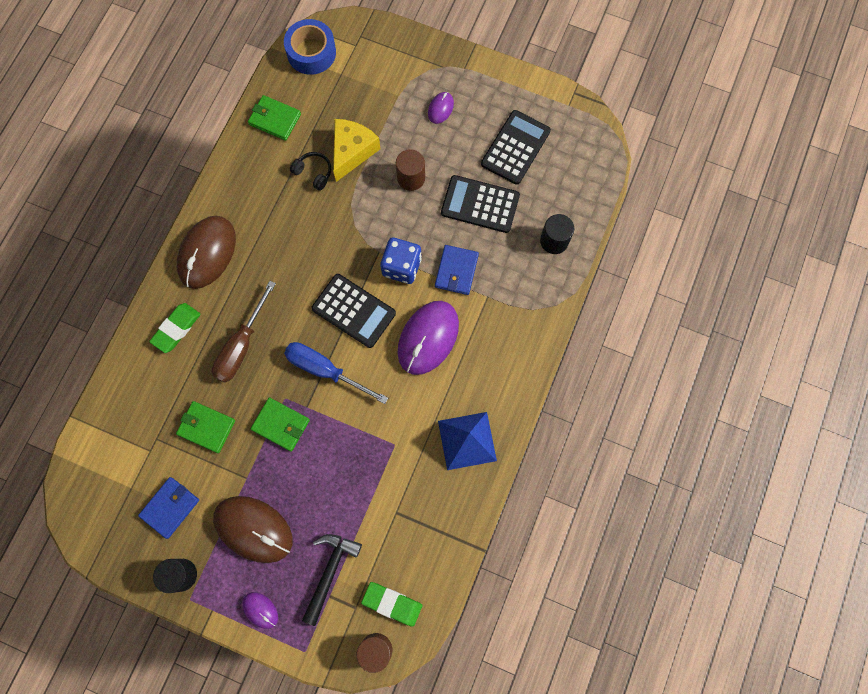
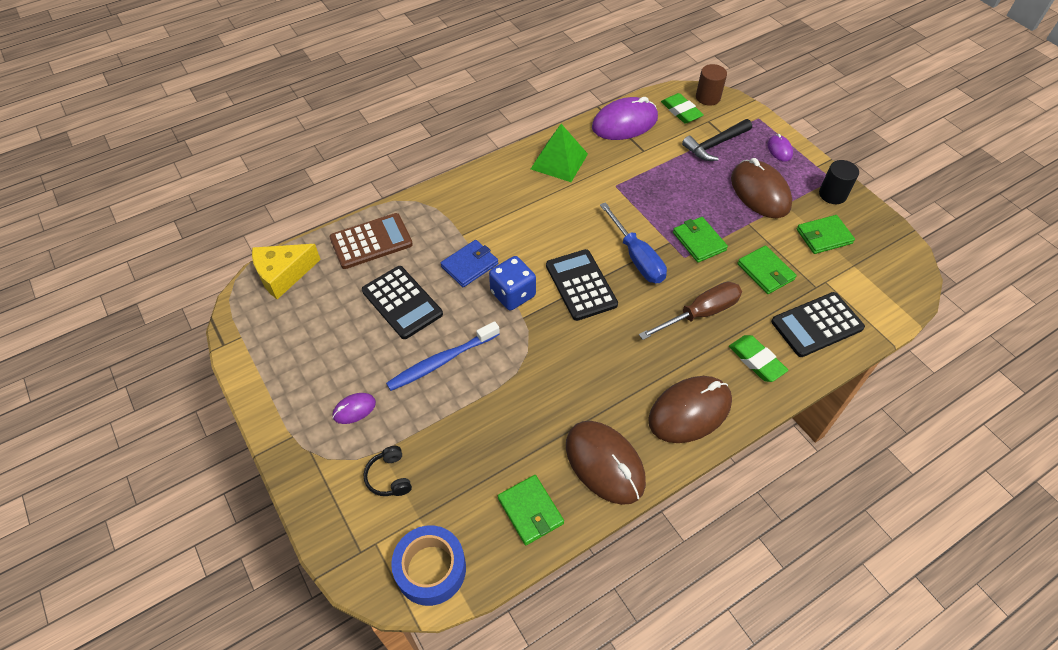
camera: 145 degrees left, 20 degrees down
blue wallet [138,477,199,539] -> green wallet [797,215,855,254]
green eraser [149,303,200,353] -> green eraser turned 75 degrees clockwise [729,335,788,382]
black headphones [290,152,331,191] -> black headphones moved to [363,446,412,496]
yellow cheese [333,119,380,182] -> yellow cheese moved to [252,244,321,299]
brown cylinder [396,149,425,191] -> blue toothbrush [386,321,500,391]
purple mouse [397,301,459,375] -> purple mouse moved to [592,97,658,140]
blue pyramid [438,412,497,470] -> green pyramid [531,124,588,182]
black calculator [481,110,551,185] -> black calculator moved to [771,292,865,357]
black cylinder [540,214,574,254] -> brown calculator [329,213,413,269]
none -> brown mouse [566,421,646,505]

